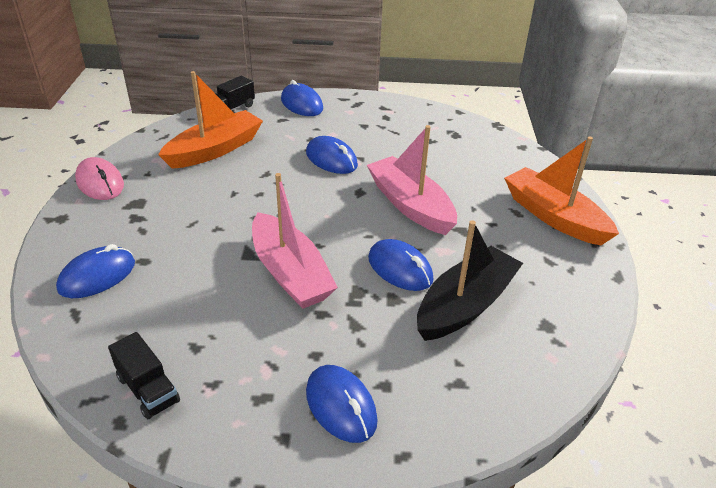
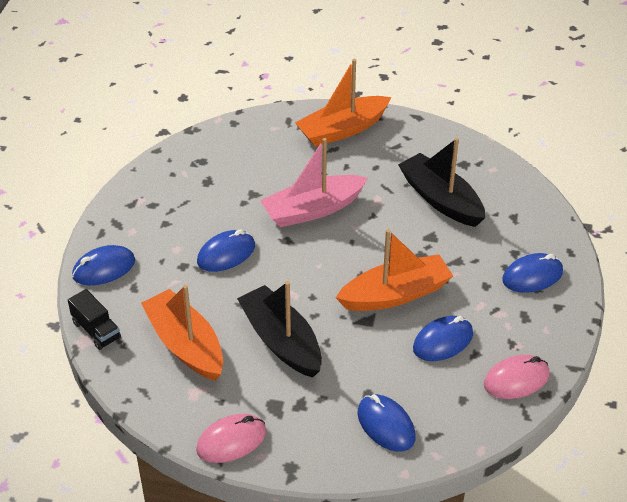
camera: 80 degrees left, 5 degrees up
black truck [108,332,180,420] -> pink mouse [484,355,549,399]
pink boat [252,173,338,309] -> orange boat [336,229,453,311]
blue mouse [368,239,433,291] -> blue mouse moved to [413,316,473,361]
none -> black boat [237,281,322,378]

